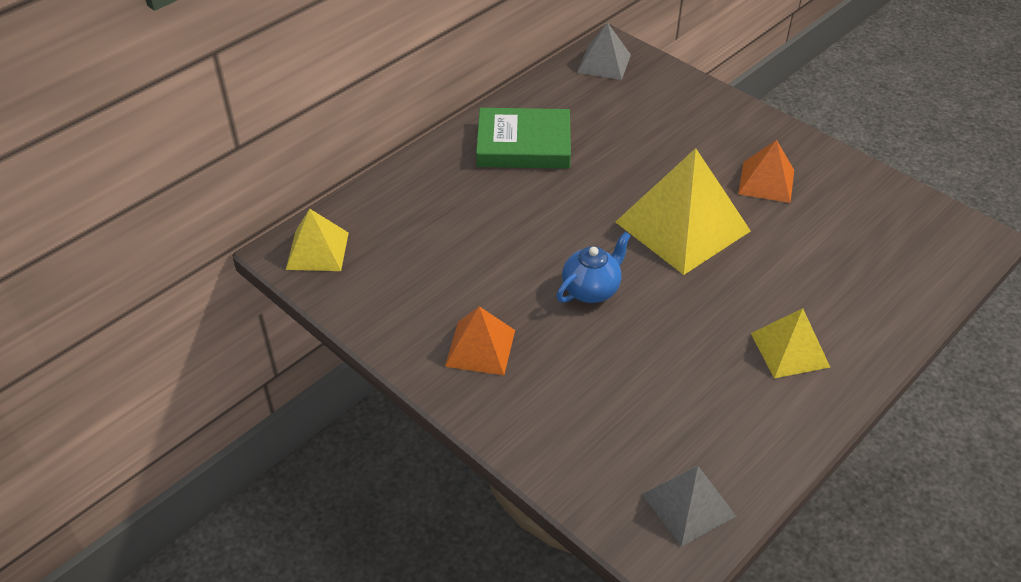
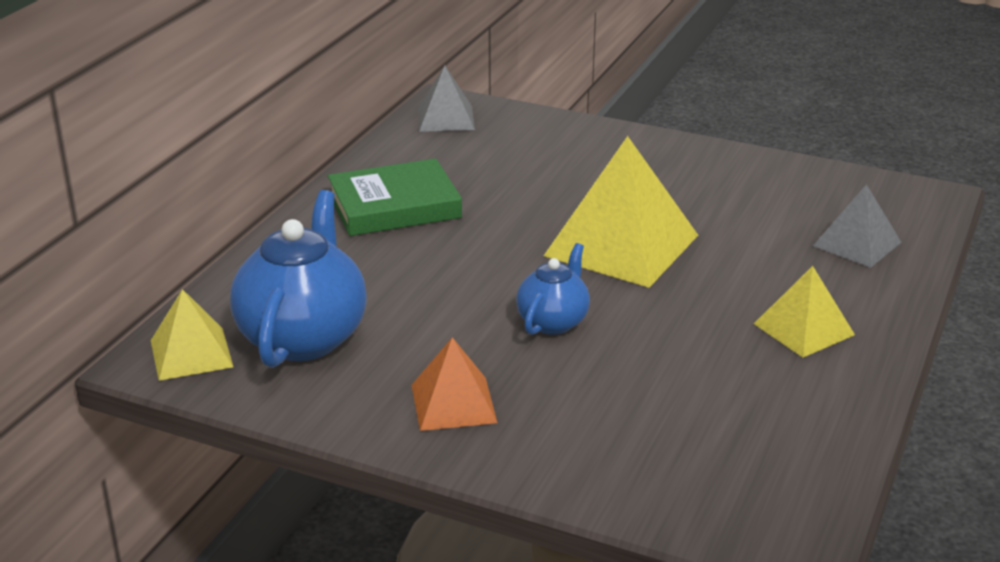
camera: 20 degrees left, 15 degrees down
grey pyramid [642,466,736,547] -> grey pyramid moved to [813,184,901,268]
orange pyramid [738,140,794,203] -> none
none -> blue teapot [230,190,367,368]

